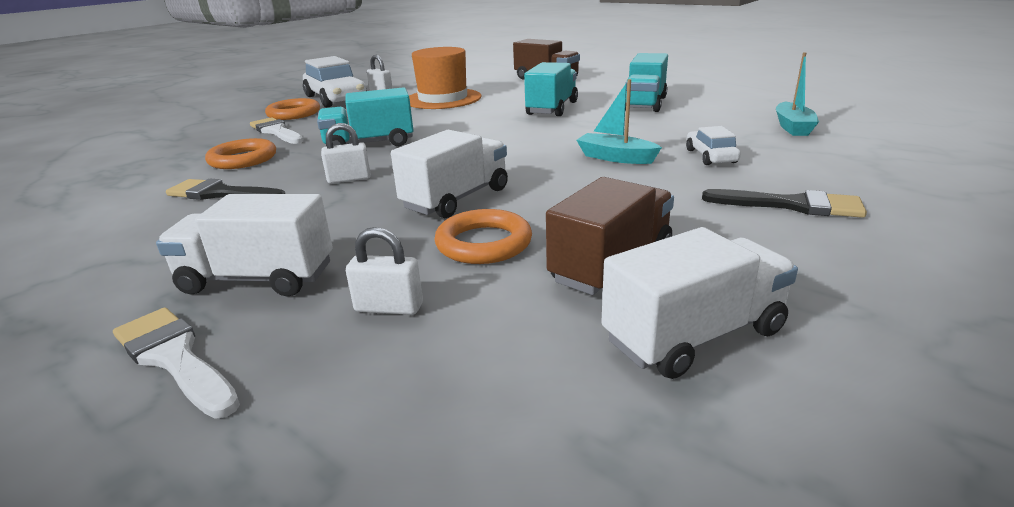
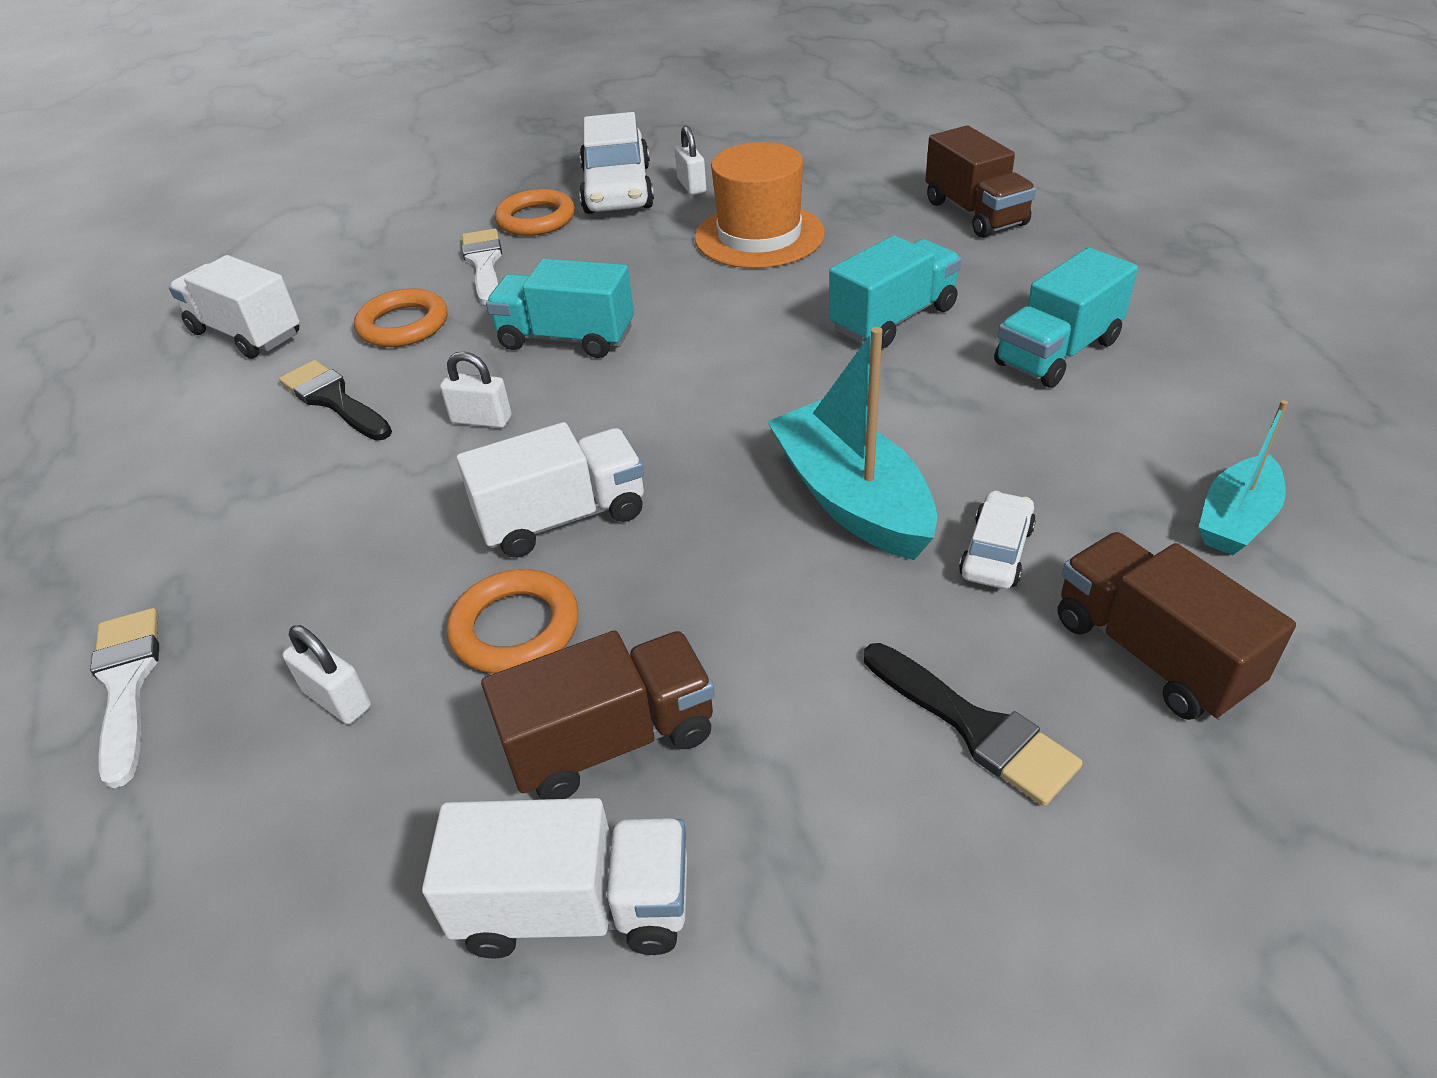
camera: 30 degrees right, 15 degrees up
white truck [156,194,333,297] -> white truck moved to [169,255,300,359]
turquoise boat [576,79,662,164] -> turquoise boat [767,327,937,560], size x1.65
none -> brown truck [1058,532,1296,720]

